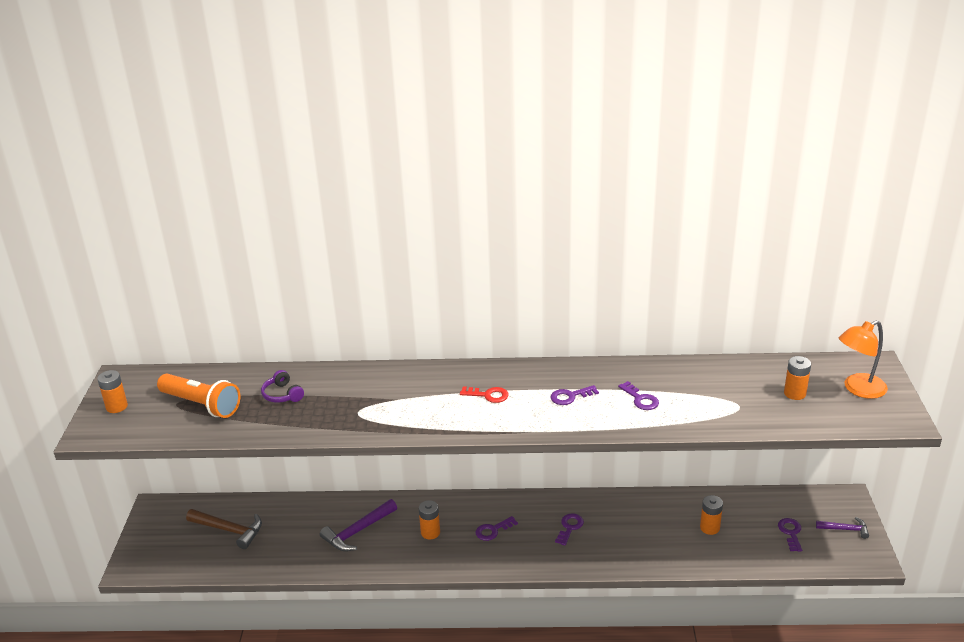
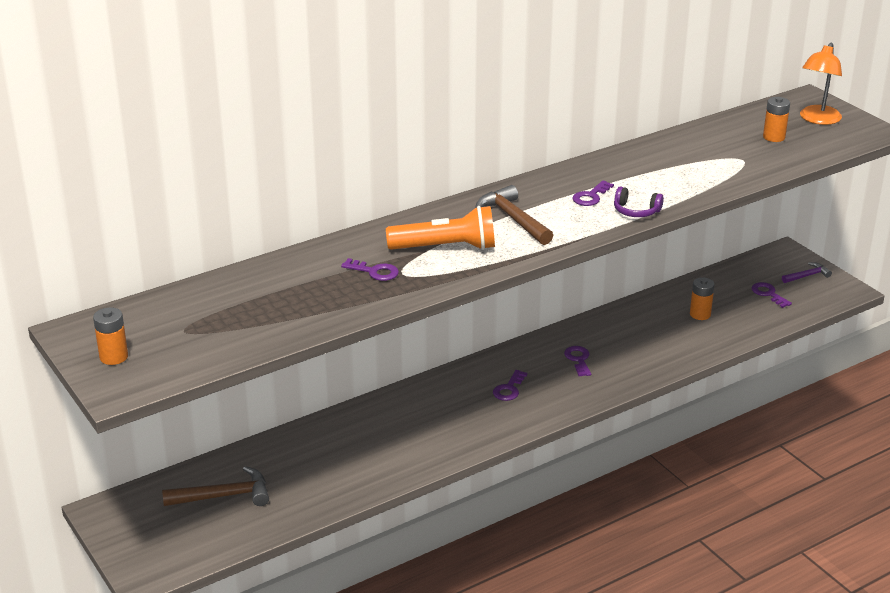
camera: 35 degrees left, 0 degrees up
orange flashlight [157,374,240,418] -> orange flashlight moved to [386,206,495,250]
purple headphones [261,370,304,403] -> purple headphones moved to [614,186,664,217]
purple hammer [320,499,397,551] -> none
orange battery [419,500,440,539] -> none
red key [460,386,509,403] -> brown hammer [475,185,553,245]
purple key [618,381,659,410] -> purple key moved to [341,258,399,281]

